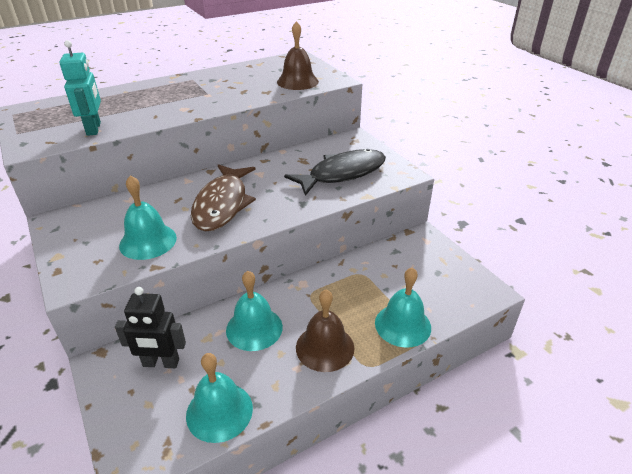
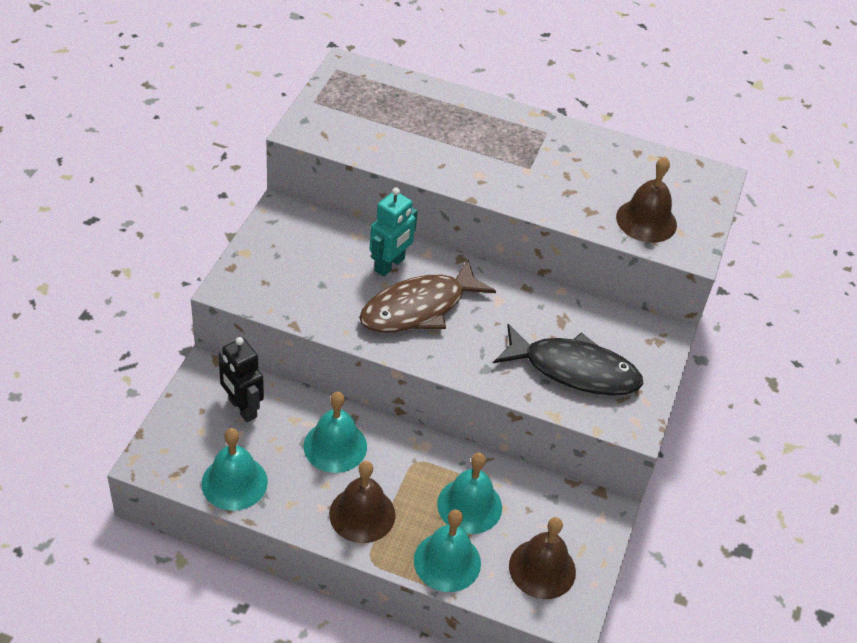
camera: 45 degrees right, 10 degrees up
turquoise robot [59,40,101,136] -> turquoise robot moved to [370,187,418,276]
turquoise bell [119,175,177,260] -> turquoise bell moved to [437,453,502,534]
none -> brown bell [509,517,576,599]

